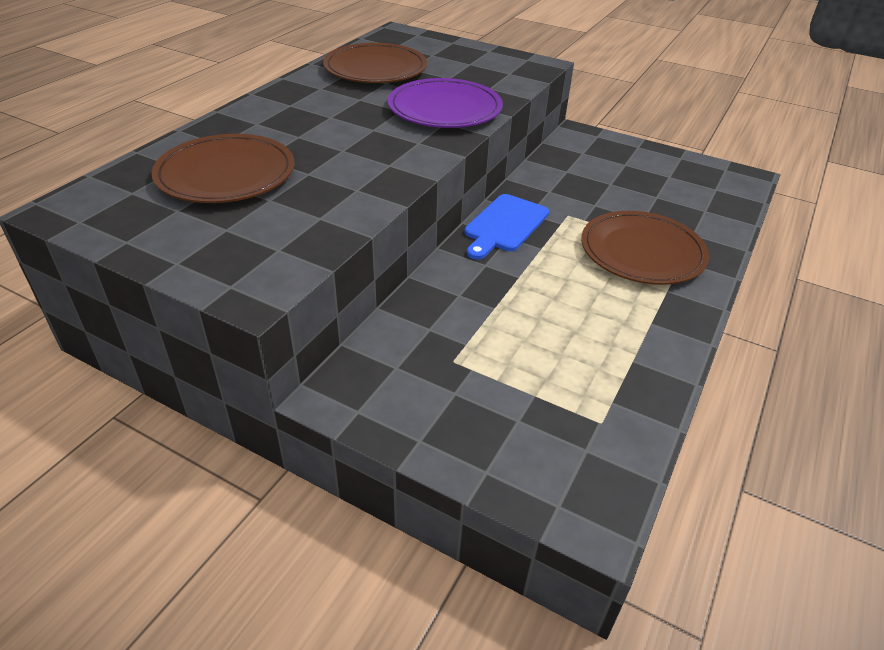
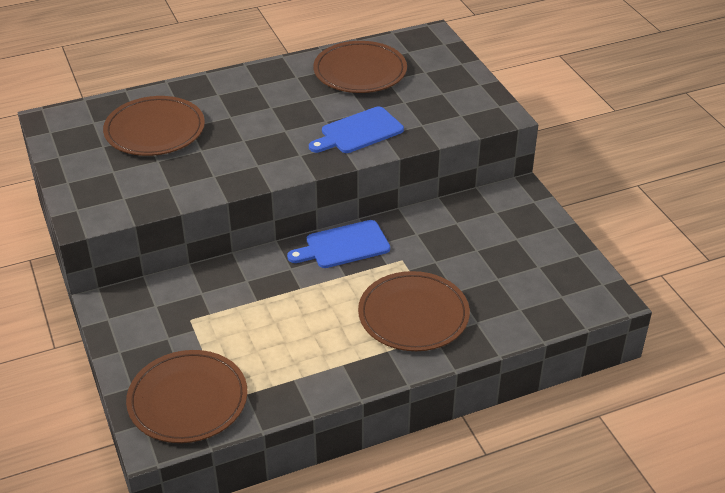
camera: 40 degrees right, 0 degrees up
purple plate [388,78,503,128] -> blue cutting board [309,106,404,153]
none -> brown plate [126,350,248,443]

